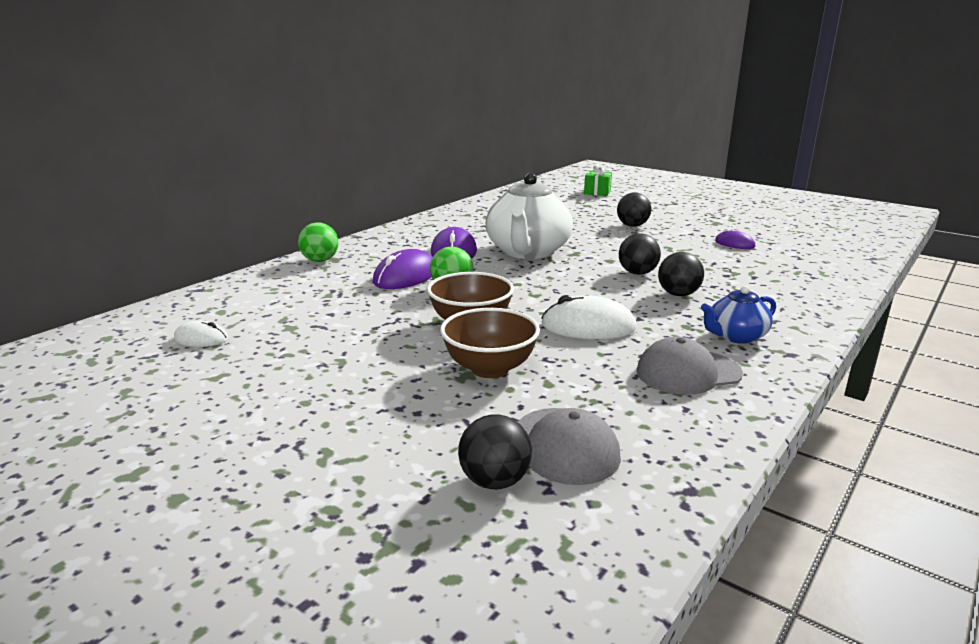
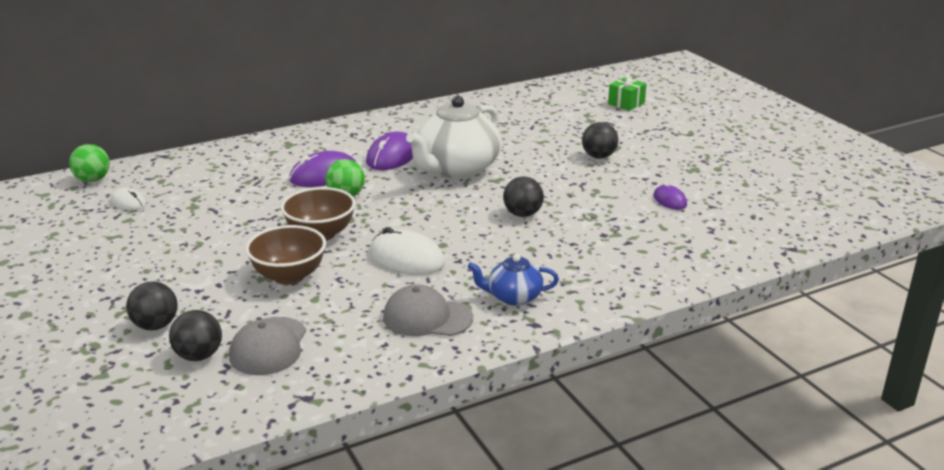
camera: 25 degrees right, 5 degrees up
green ball [298,222,338,262] -> green ball moved to [69,144,110,182]
black ball [658,252,704,296] -> black ball moved to [126,282,178,330]

